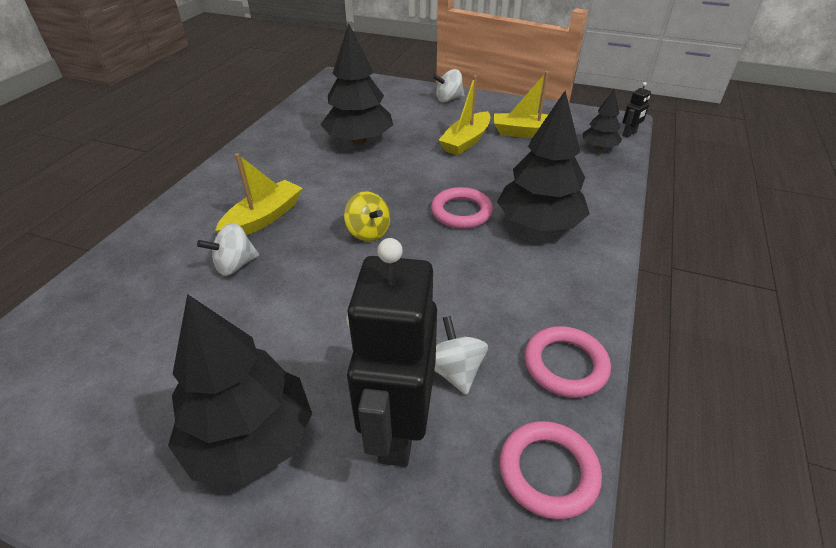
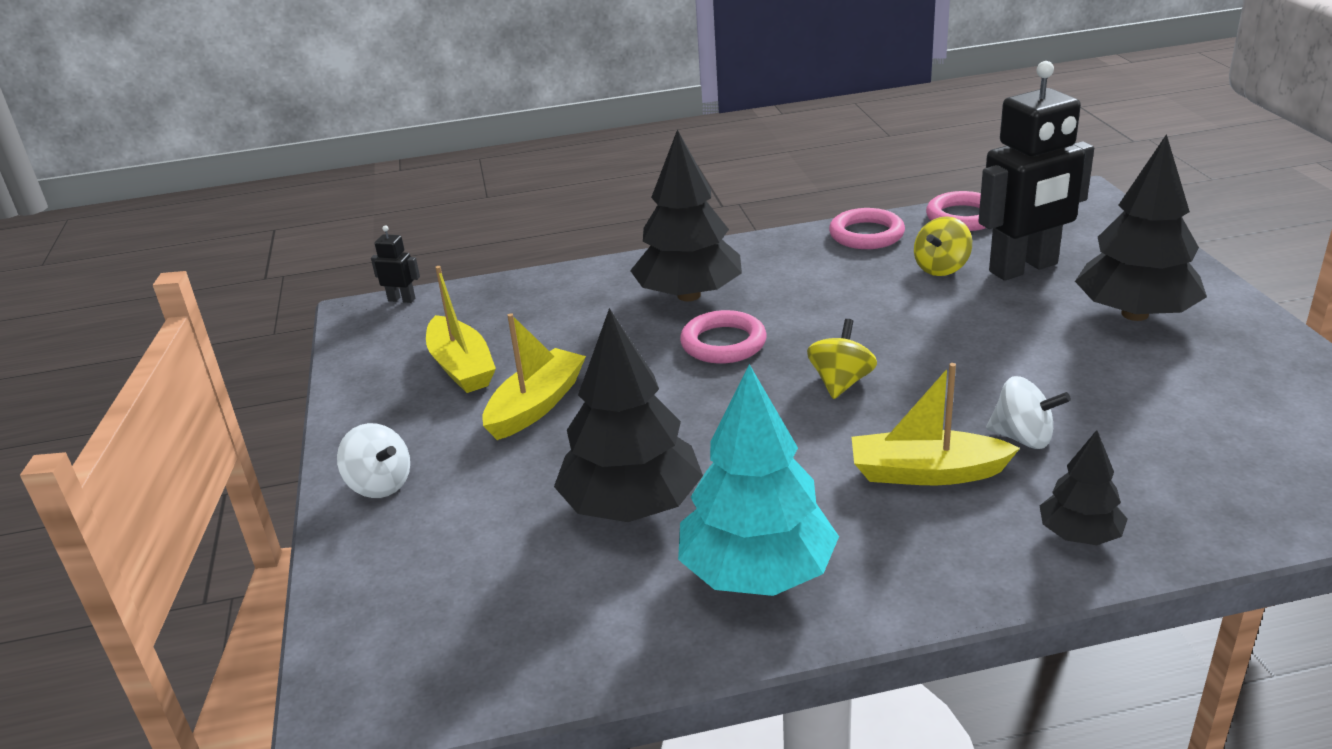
camera: 120 degrees left, 10 degrees down
white spinning top [434,316,488,395] -> yellow spinning top [914,216,972,276]
yellow boat [439,75,490,156] -> yellow boat turned 60 degrees counterclockwise [482,313,586,440]
black tree [583,89,622,150] -> black tree moved to [1040,430,1127,545]
none -> turquoise tree [678,364,839,596]

